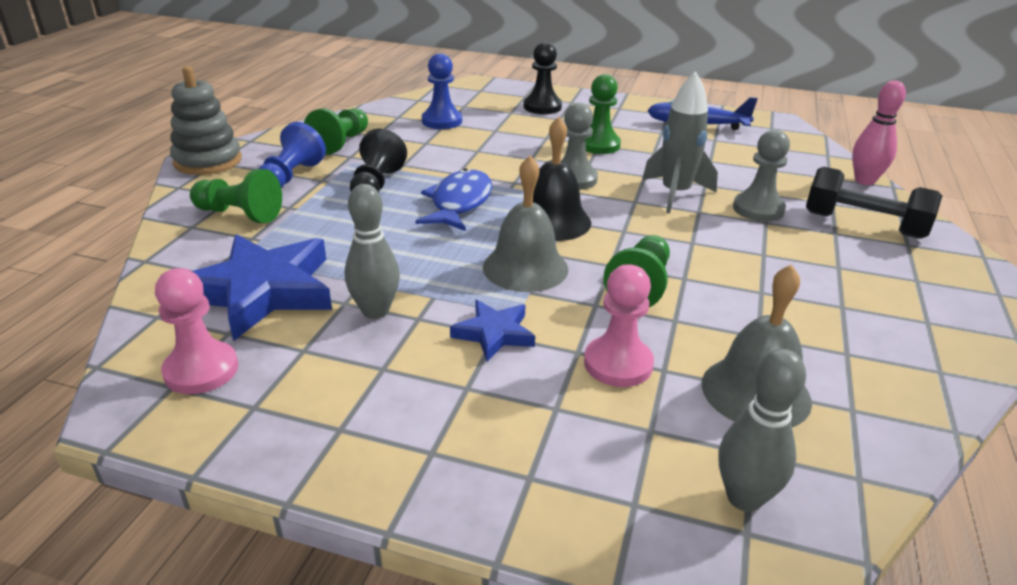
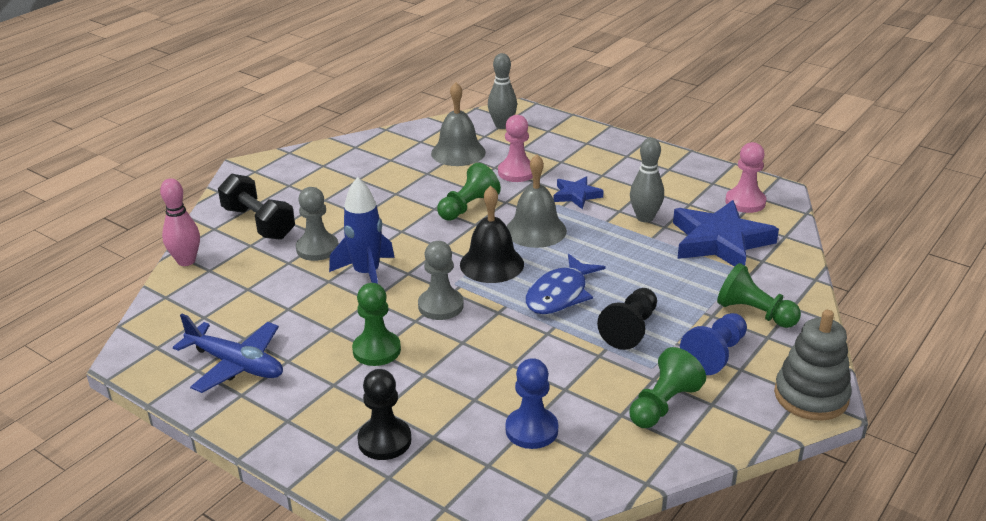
camera: 160 degrees left, 0 degrees up
grey rocket [642,71,718,214] -> blue rocket [329,177,395,284]

